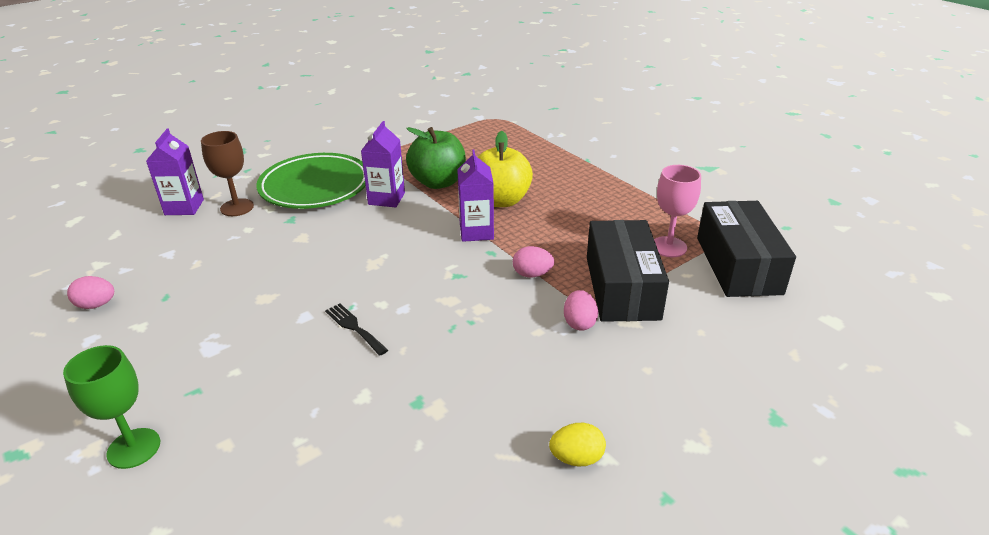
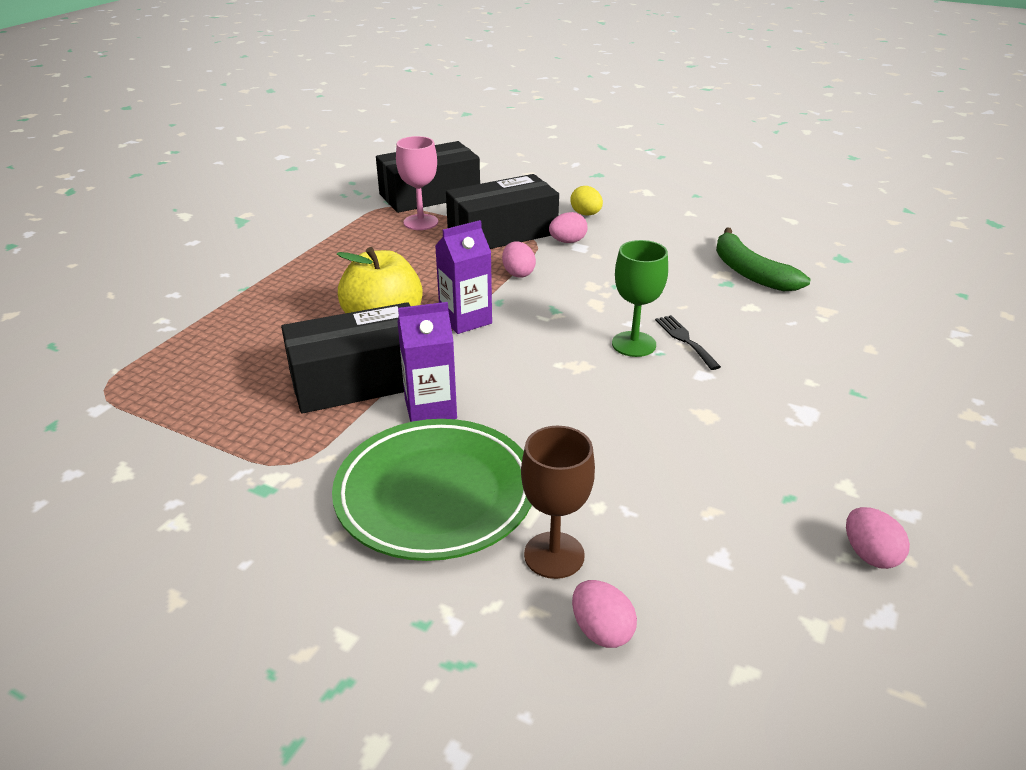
camera: 115 degrees left, 0 degrees up
green goblet [63,345,160,469] -> green goblet moved to [612,240,668,357]
purple carton [146,129,204,215] -> pink egg [572,580,637,648]
black fork [325,303,388,356] -> black fork turned 135 degrees clockwise [655,315,721,370]
green apple [406,127,466,189] -> black box [281,302,410,413]
yellow egg [549,423,606,467] -> yellow egg moved to [570,186,603,216]
none -> green banana [716,228,810,291]

